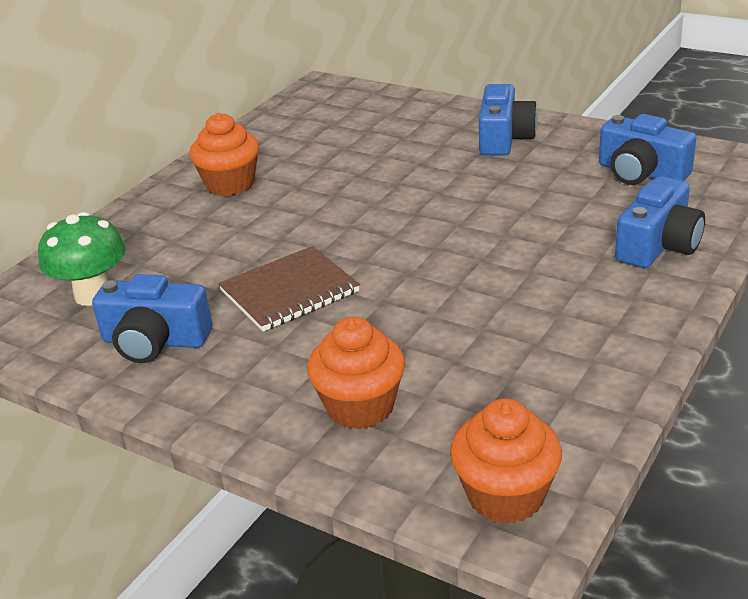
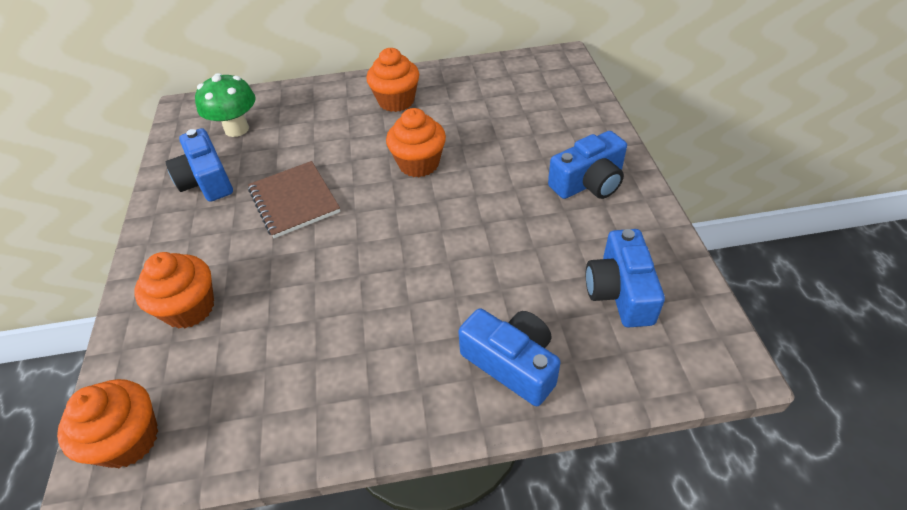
camera: 50 degrees right, 15 degrees up
brown notebook [218,246,360,332] -> brown notebook turned 45 degrees clockwise [248,161,340,238]
blue camera [615,176,705,268] -> blue camera turned 135 degrees counterclockwise [458,308,561,406]
none -> orange cupcake [386,108,446,177]

